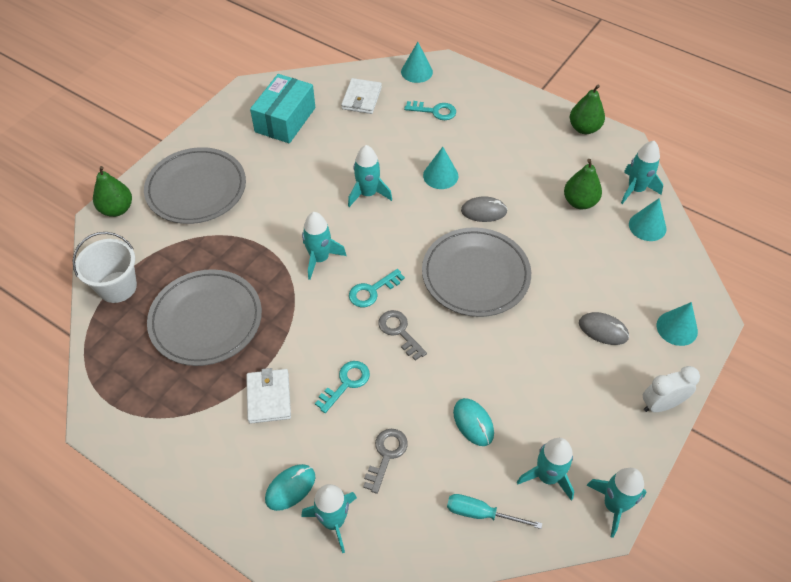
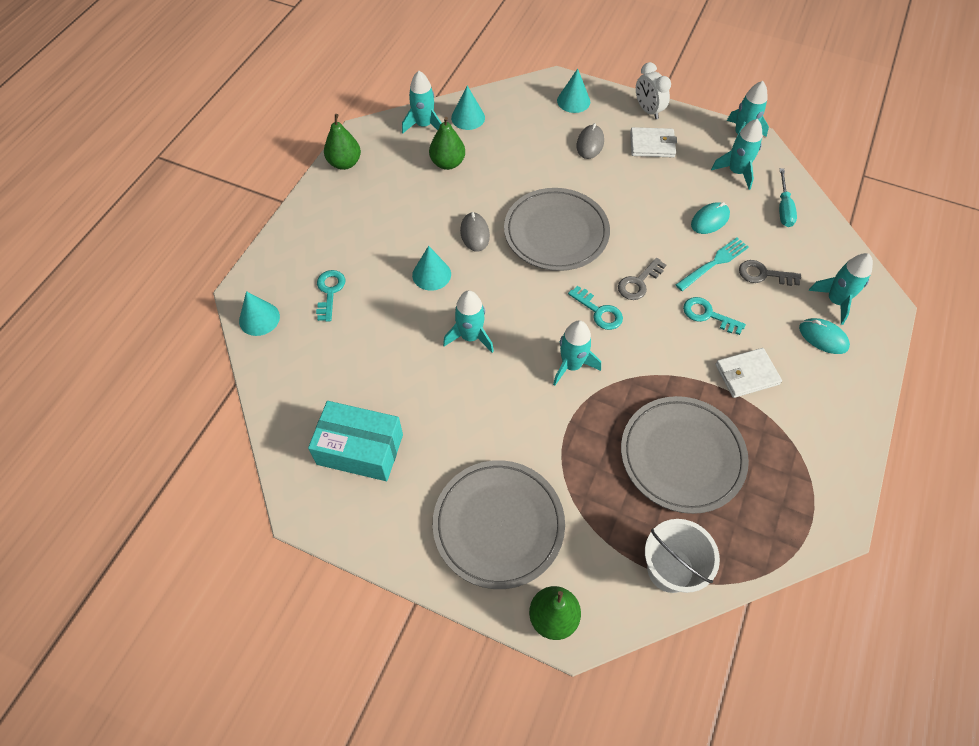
camera: 100 degrees left, 5 degrees up
white wallet [341,78,382,114] -> white wallet moved to [630,127,677,158]
none -> turquoise fork [676,238,749,291]

